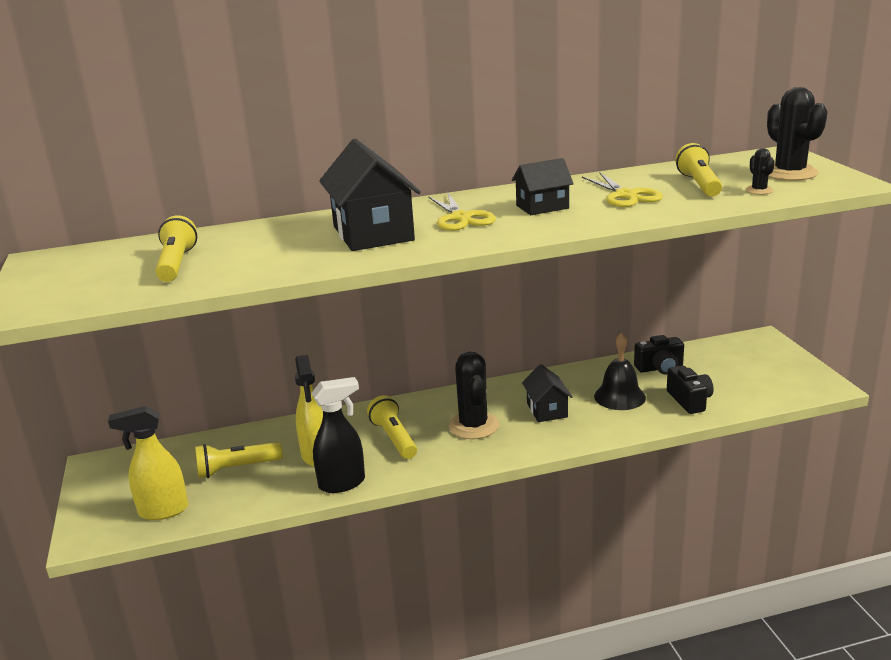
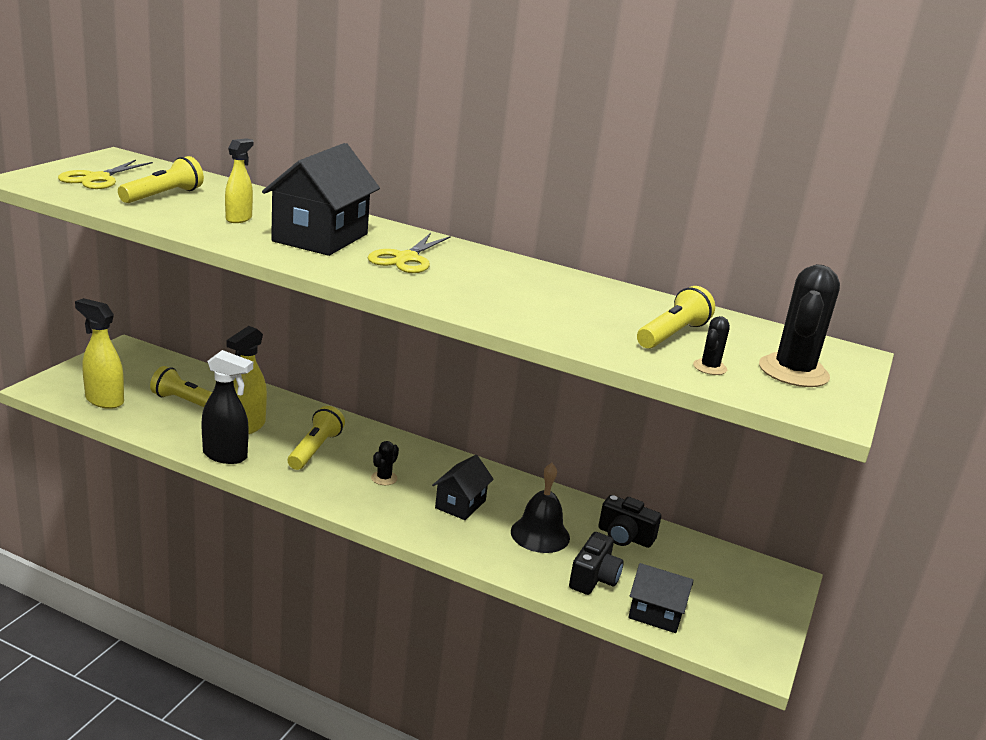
camera: 35 degrees right, 0 degrees up
black cactus [448,352,499,439] -> black cactus [371,441,399,485], size x0.48
black house [512,158,574,215] -> black house moved to [628,563,693,633]
yellow scissors [582,173,663,207] -> yellow scissors moved to [58,160,153,189]
none -> yellow spray bottle [225,138,254,223]

